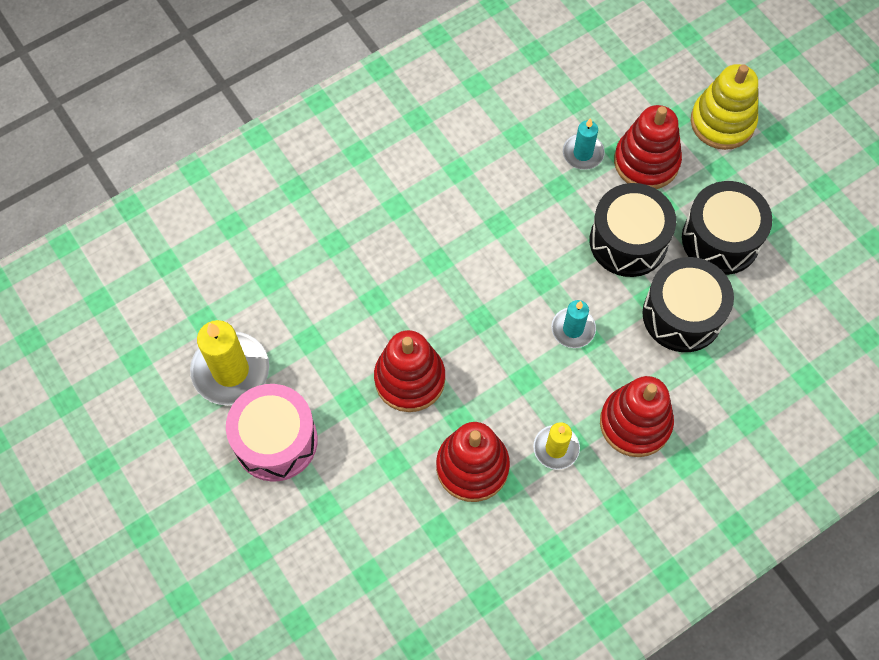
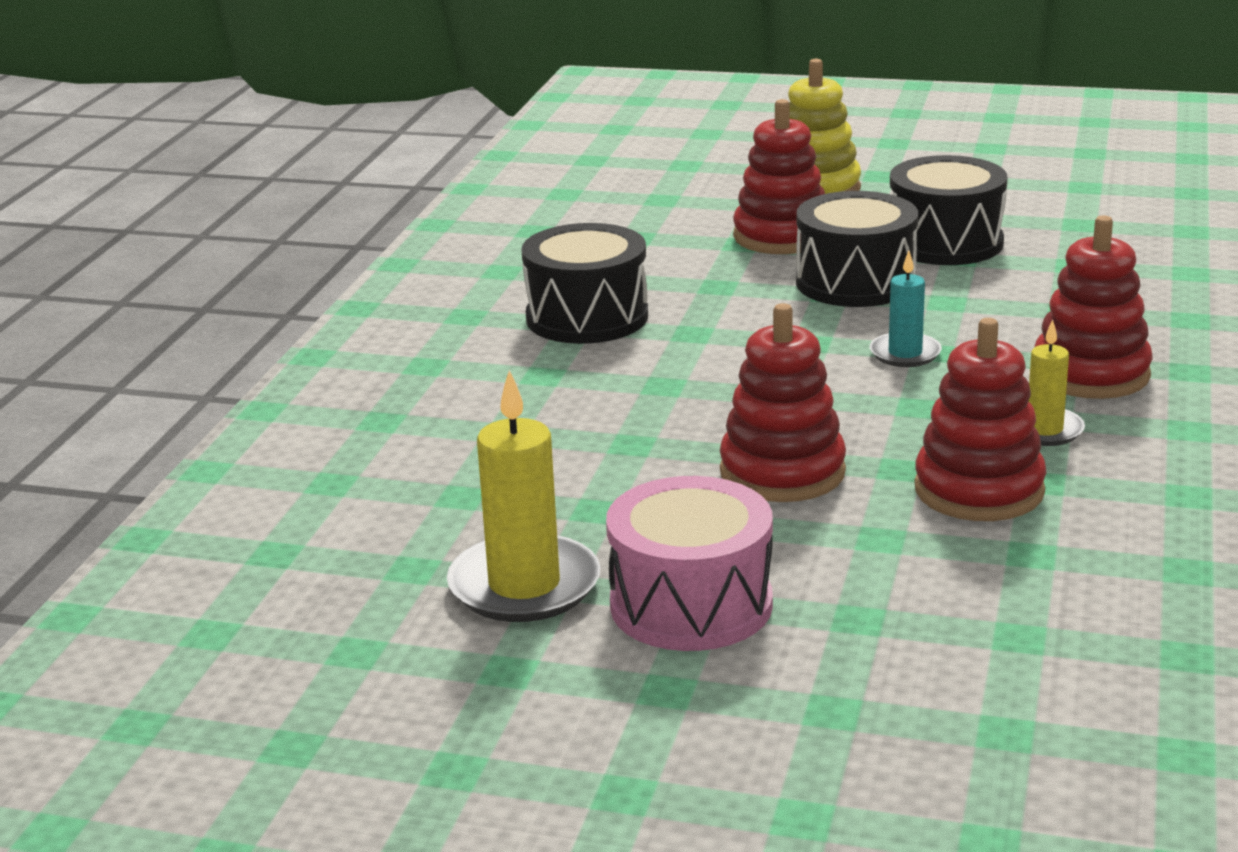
camera: 40 degrees left, 40 degrees down
turquoise candle [563,118,605,170] -> none
black drum [643,257,734,352] -> black drum moved to [521,223,648,344]

